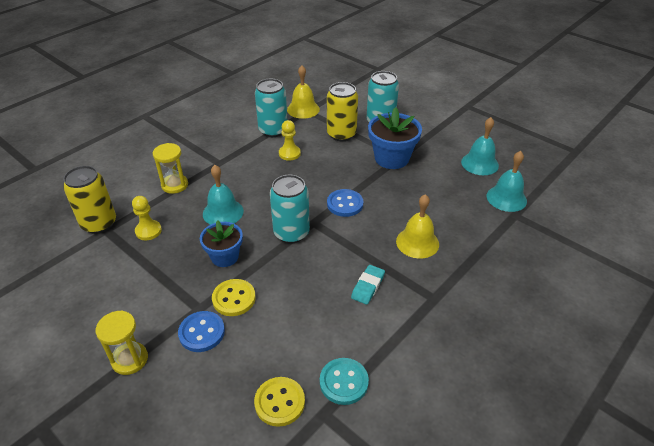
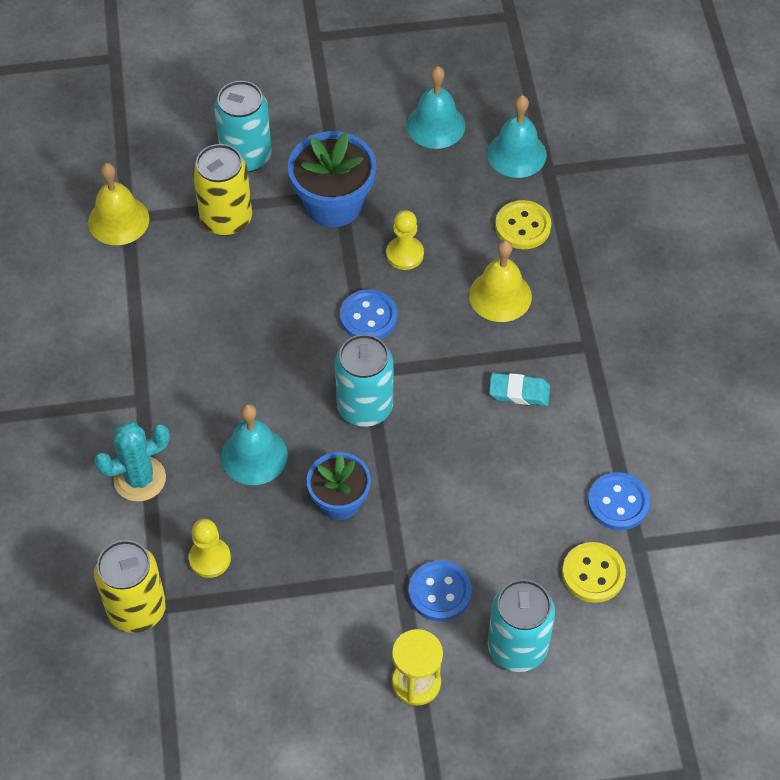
camera: 50 degrees left, 15 degrees up
yellow hourglass [153,143,188,194] -> turquoise cactus [94,422,170,502]
yellow button [212,279,256,316] -> yellow button moved to [495,200,551,249]
turquoise can [255,79,287,137] -> turquoise can moved to [488,579,555,672]
yellow pawn [279,120,301,161] -> yellow pawn moved to [386,210,424,270]
turquoise button [320,358,369,405] -> blue button [588,472,650,530]
turquoise eraser [351,265,385,305] -> turquoise eraser turned 60 degrees counterclockwise [489,373,550,406]

